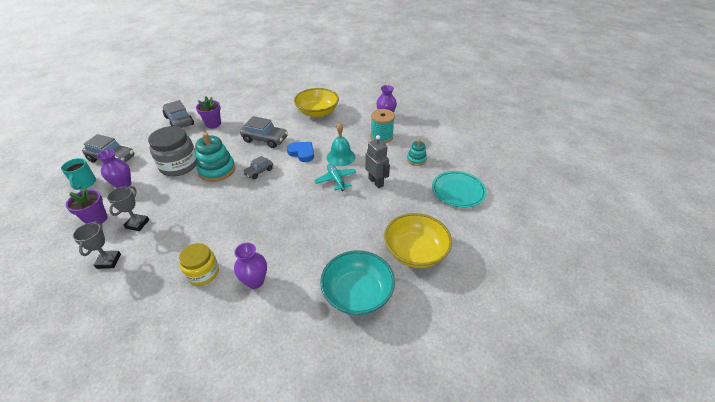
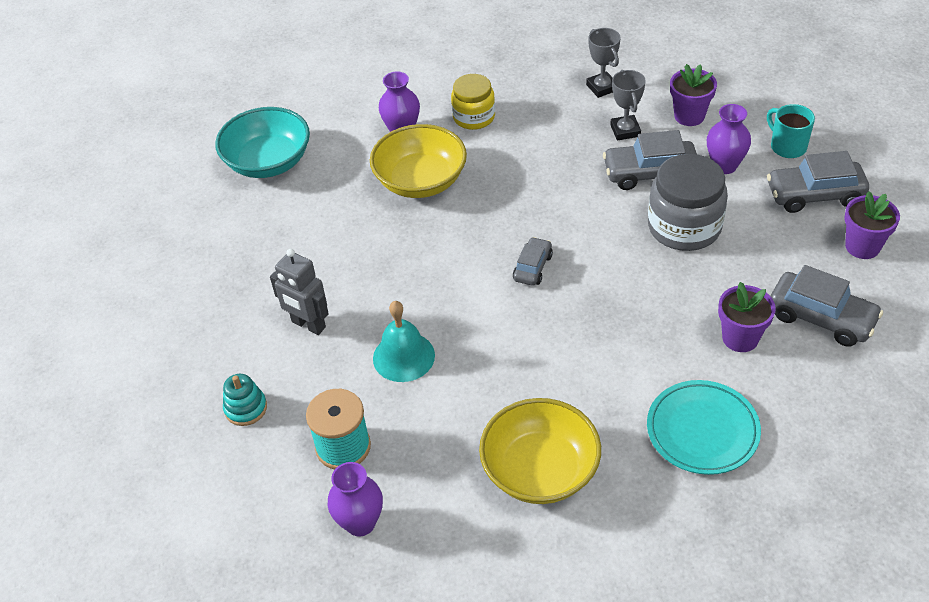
camera: 160 degrees right, 5 degrees up
turquoise stacking toy [195,133,235,182] -> none
grey car [240,116,288,148] -> grey car moved to [603,130,697,190]
blue heart [287,142,314,162] -> none
turquoise plane [314,163,356,191] -> none
yellow bowl [384,213,452,268] -> yellow bowl moved to [370,124,467,198]
turquoise plate [432,171,487,208] -> turquoise plate moved to [647,380,761,475]
none -> purple flower pot [844,191,900,259]

